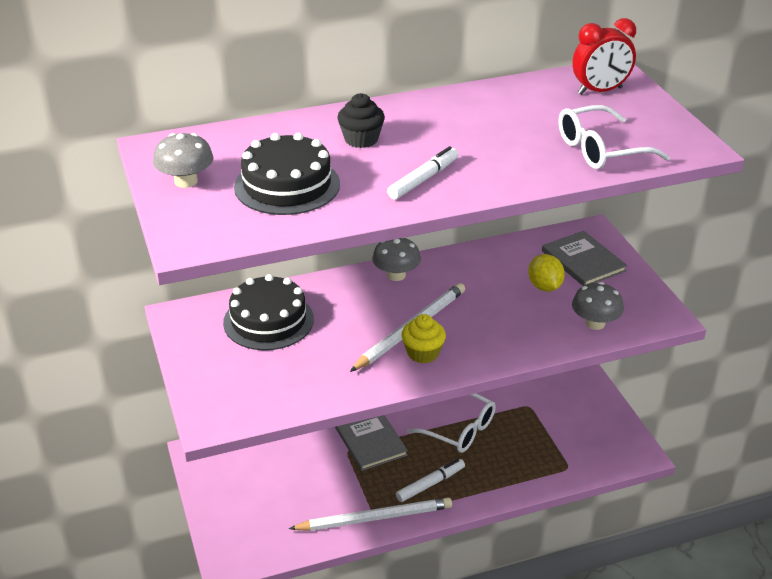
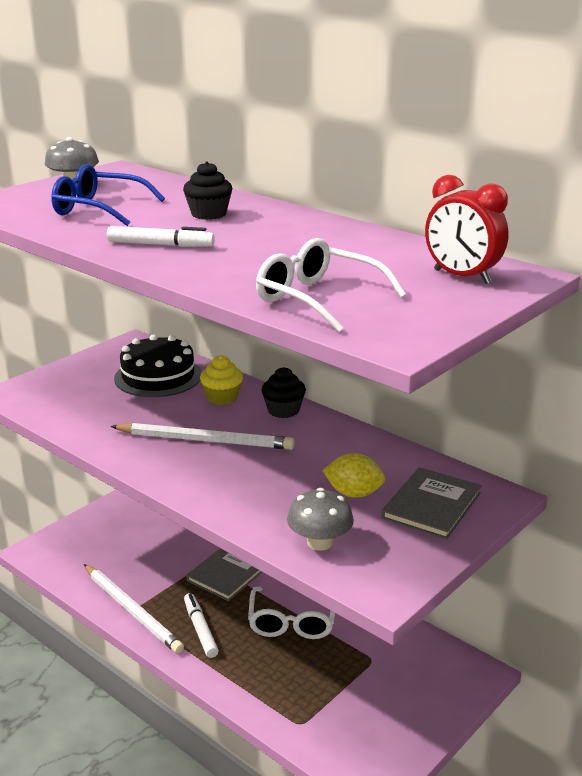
camera: 60 degrees right, 10 degrees down
black cake [234,133,340,215] -> blue glasses [51,164,165,226]
grey mushroom [372,238,421,281] -> black cupcake [261,367,306,418]
white marker [396,459,465,502] -> white marker turned 135 degrees counterclockwise [184,593,219,658]
yellow cupcake [401,314,446,364] -> yellow cupcake moved to [200,355,243,405]
yellow lemon [528,254,565,292] -> yellow lemon turned 60 degrees clockwise [322,453,385,498]

